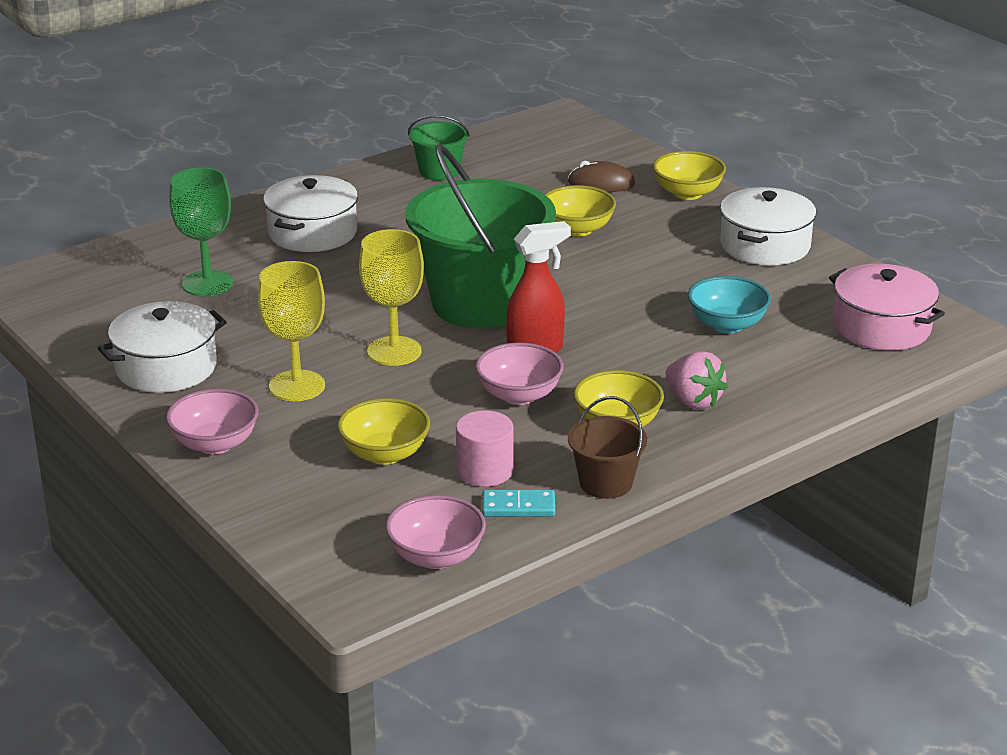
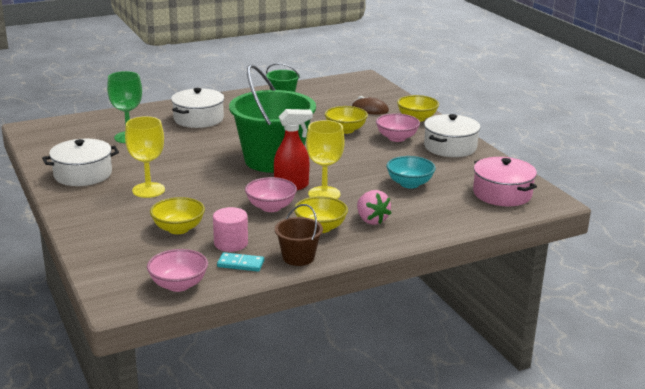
camera: 10 degrees right, 5 degrees down
pink bowl [166,389,259,454] -> pink bowl moved to [376,113,420,142]
yellow goblet [359,229,424,366] -> yellow goblet moved to [306,120,345,199]

